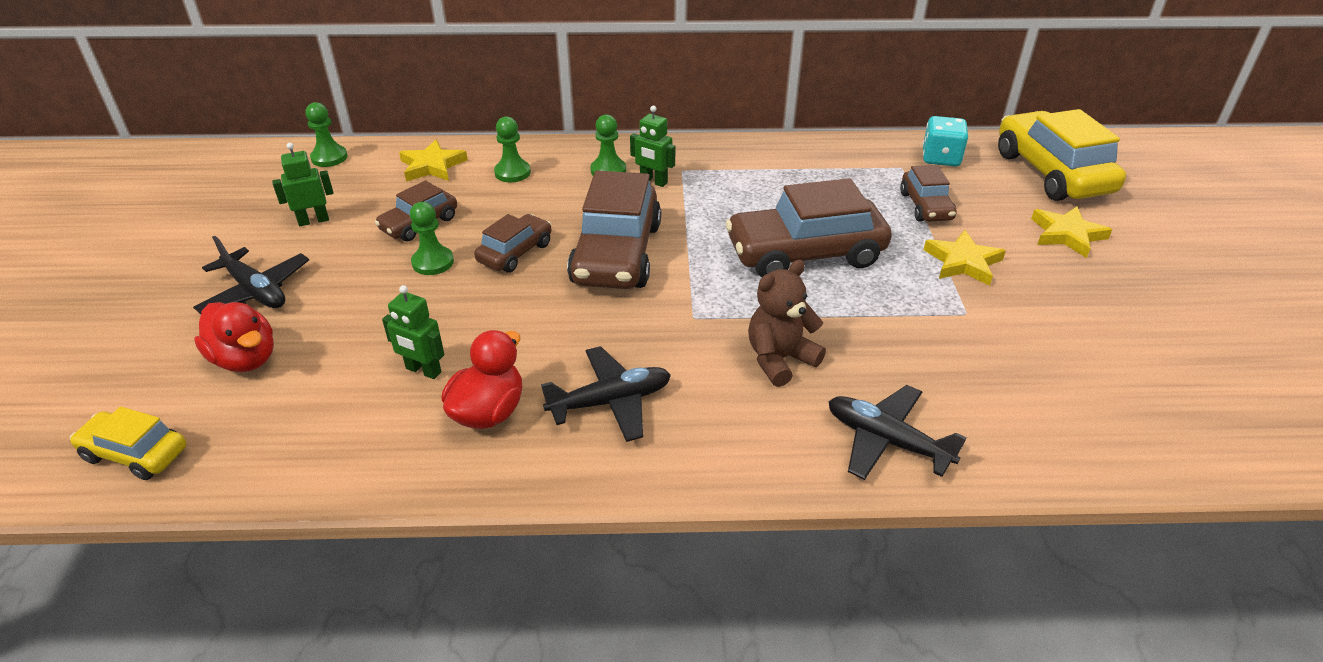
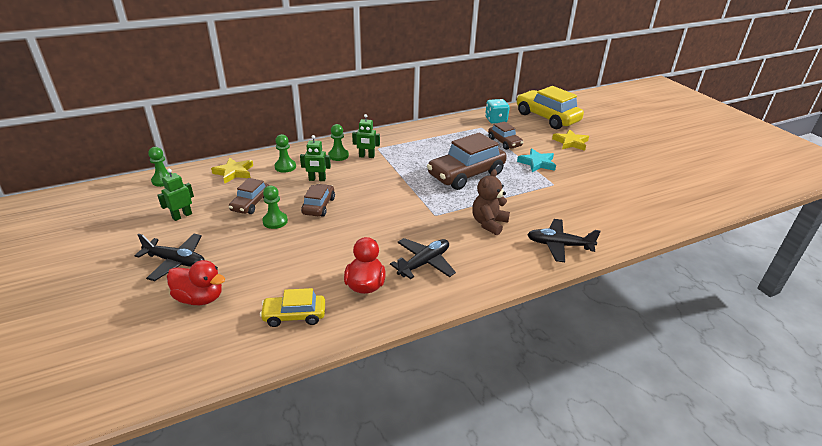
camera: 25 degrees left, 5 degrees down
yellow car [70,407,186,480] -> yellow car moved to [260,288,325,327]
green robot [382,285,444,379] -> green robot moved to [300,135,331,181]
brown car [567,170,661,289] -> none
yellow star [923,230,1006,286] -> turquoise star [517,148,556,172]

